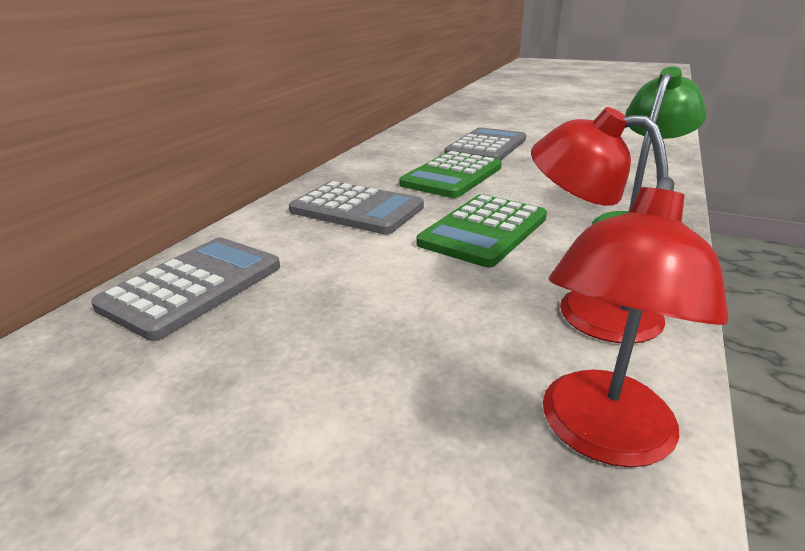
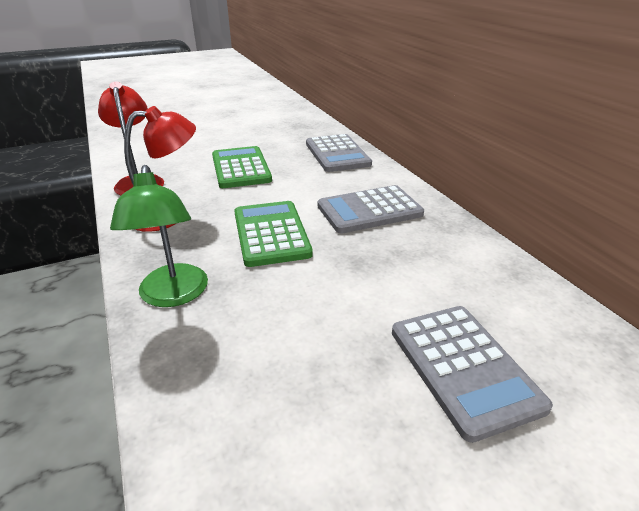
camera: 130 degrees right, 5 degrees up
green calculator [399,151,502,198] -> green calculator moved to [212,146,272,188]

